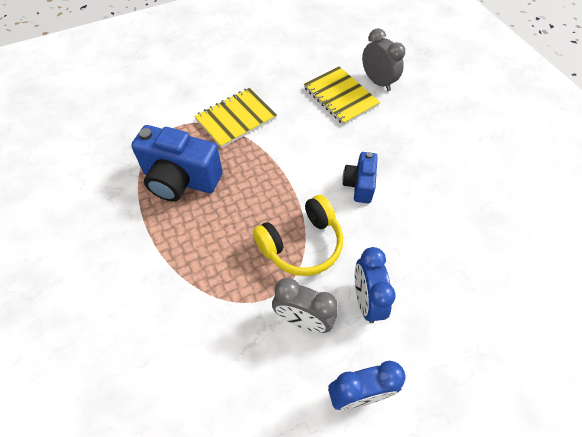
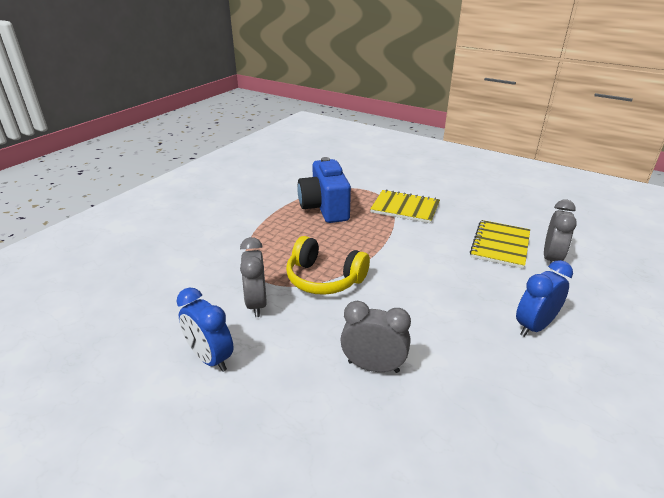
camera: 60 degrees right, 25 degrees down
blue camera [342,152,378,203] -> none
blue clock [355,247,396,323] -> blue clock moved to [516,260,573,337]
none -> grey clock [341,301,411,373]

